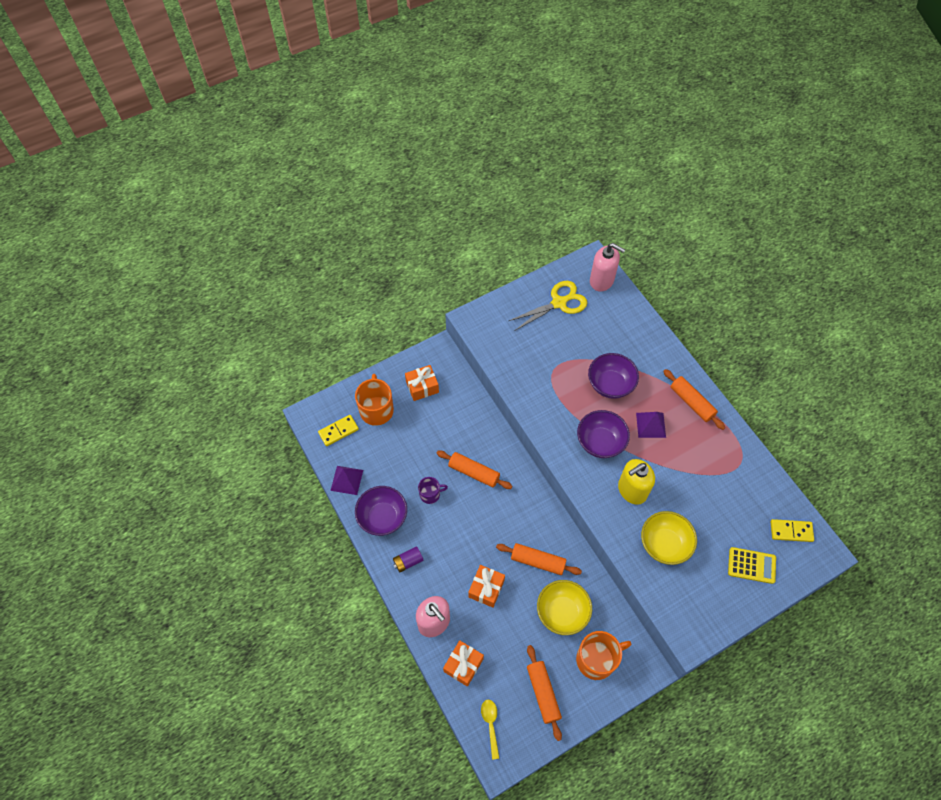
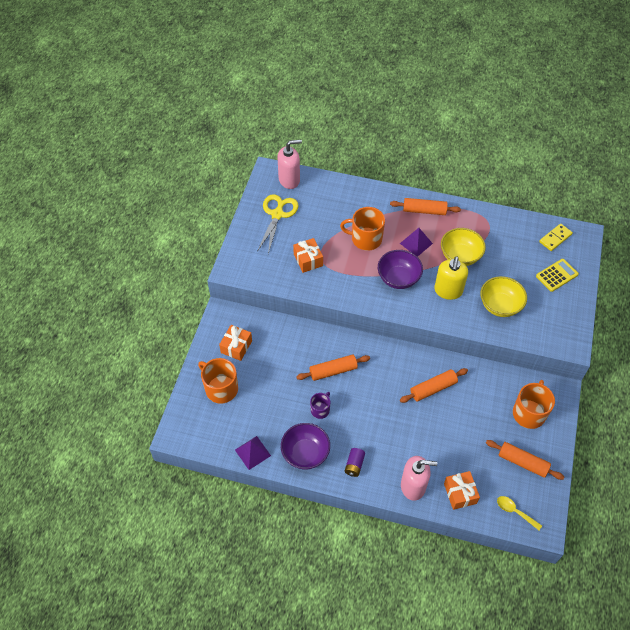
camera: 45 degrees left, 5 degrees down
yellow domino [318,415,359,446] -> none
orange gift [468,565,505,608] -> orange gift moved to [293,238,323,273]
yellow bowl [537,580,592,635] -> yellow bowl moved to [441,228,486,266]
purple bowl [588,353,639,399] -> orange mug [340,207,385,251]

